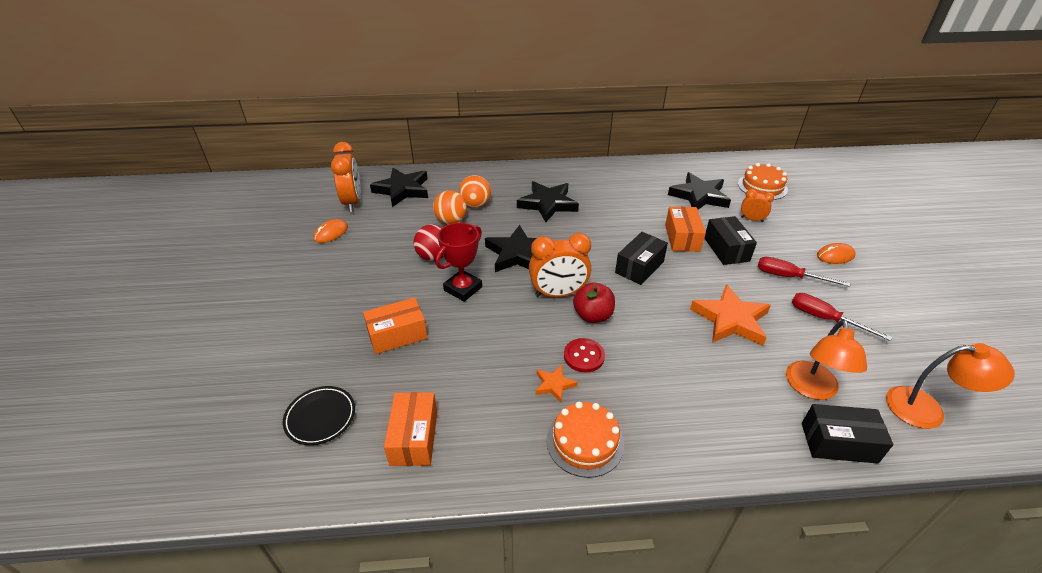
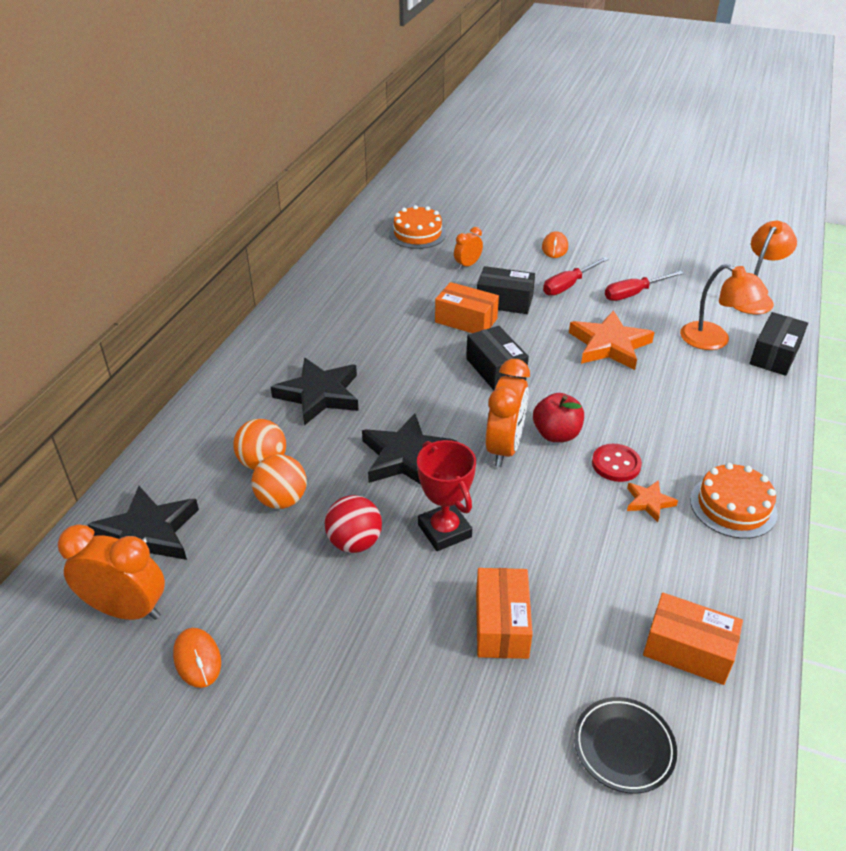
camera: 65 degrees left, 0 degrees up
black star [668,172,731,210] -> none

